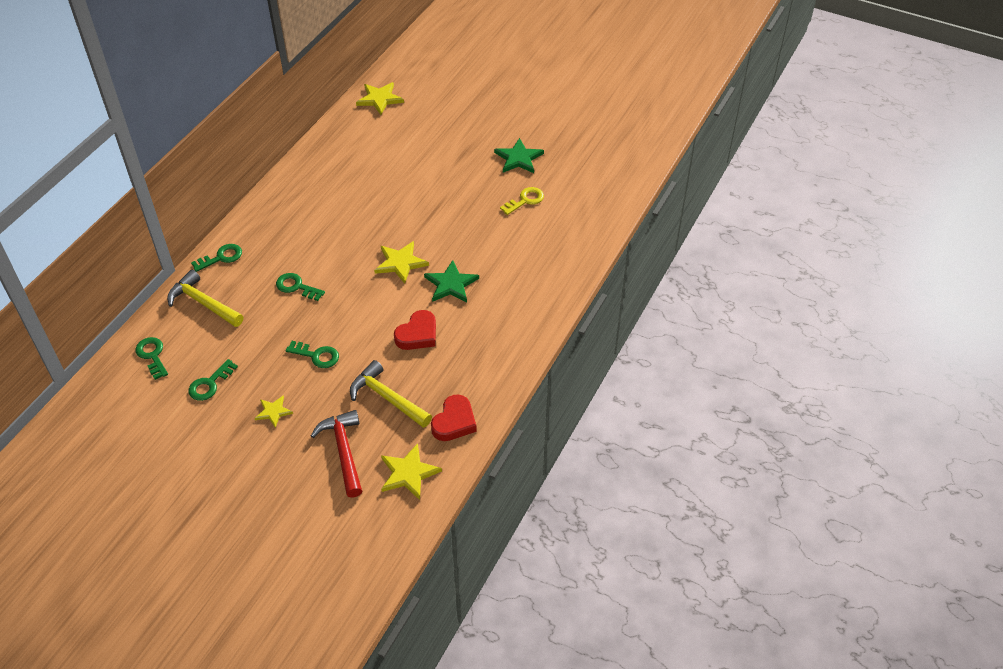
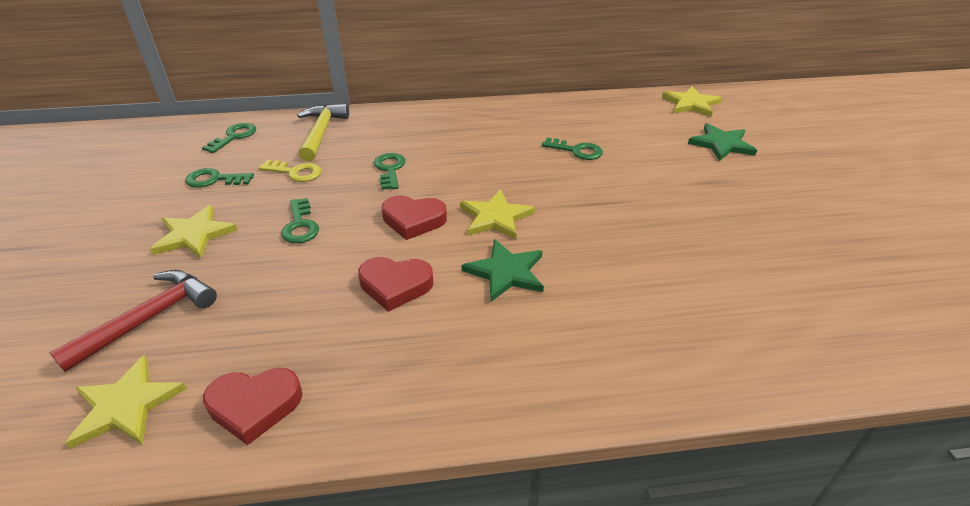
camera: 55 degrees right, 10 degrees down
green key [191,244,242,272] -> green key moved to [542,137,603,160]
yellow star [255,395,293,428] -> yellow star [150,205,237,258], size x1.61
yellow hammer [350,360,432,428] -> none
green star [494,138,544,173] -> green star moved to [688,123,757,161]
yellow key [500,187,544,215] -> yellow key moved to [259,160,322,182]
none -> red heart [382,195,447,240]

